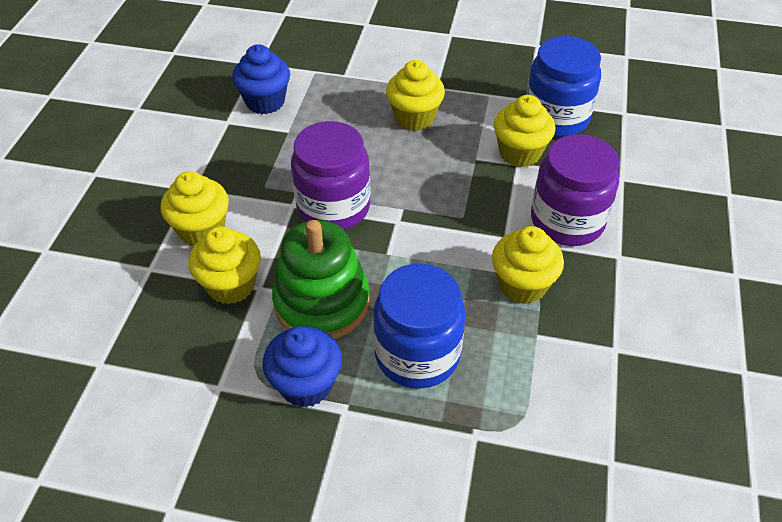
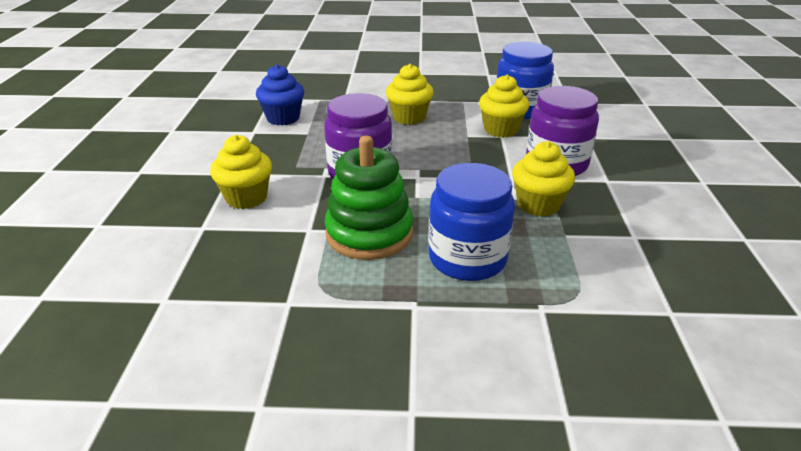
camera: 10 degrees left, 15 degrees down
yellow cupcake [188,226,261,304] -> none
blue cupcake [263,326,342,408] -> none

